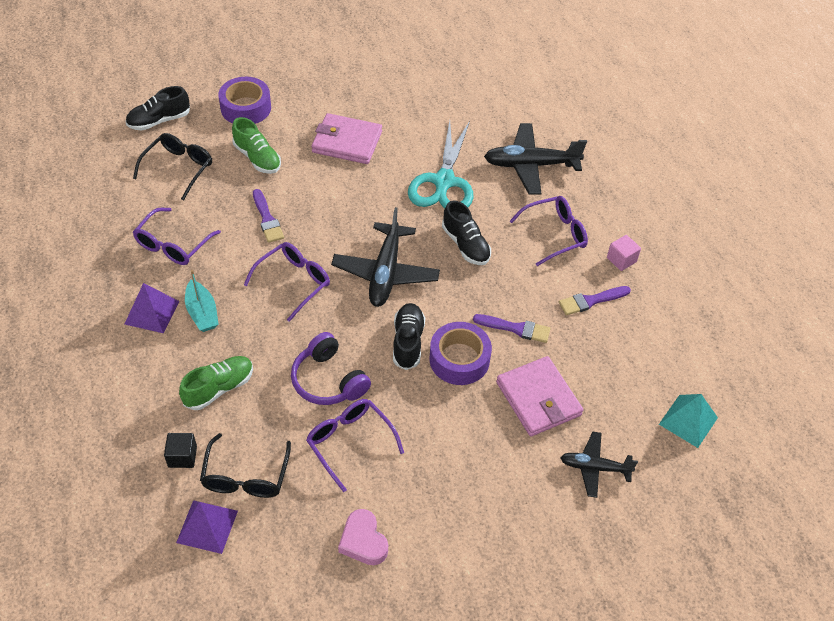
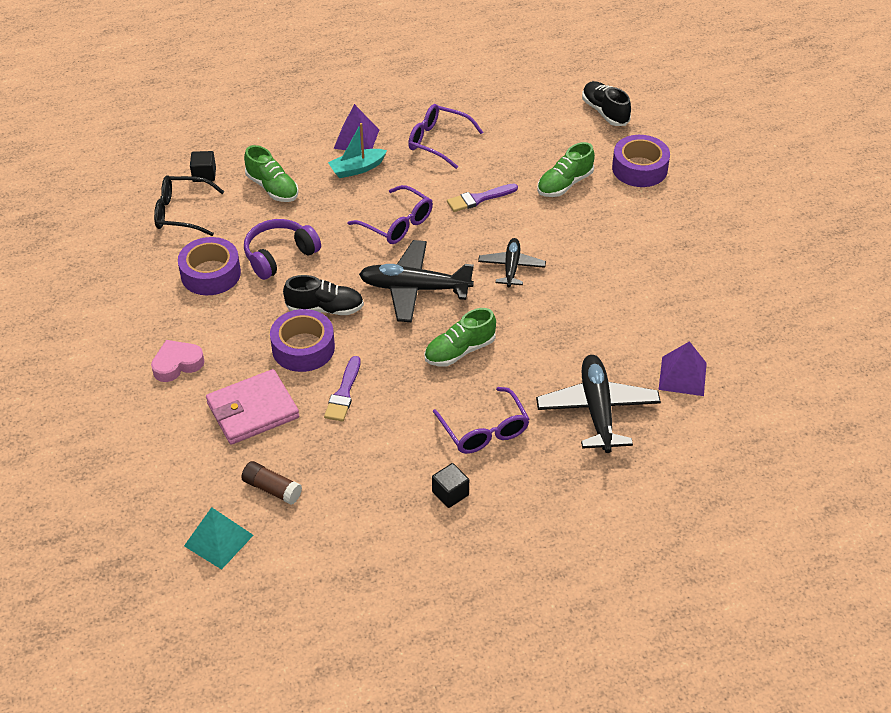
camera: 90 degrees right, 5 degrees down
black glasses [133,133,212,201] -> none
purple pyramid [176,500,238,554] -> purple pyramid moved to [659,341,707,396]
purple glasses [306,399,404,492] -> purple tape [178,237,241,295]
pink wallet [311,113,382,164] -> none
pink heart [338,509,388,565] -> pink heart moved to [151,340,204,382]
turquoise scissors [408,121,473,208] -> none
black shoe [442,200,491,265] -> green shoe [424,308,496,366]
purple brush [559,286,631,315] -> none
black plane [560,432,638,498] -> black plane moved to [478,238,546,287]
pink cube [607,235,641,271] -> black cube [432,463,469,508]
none -> brown glue stick [241,461,302,505]

